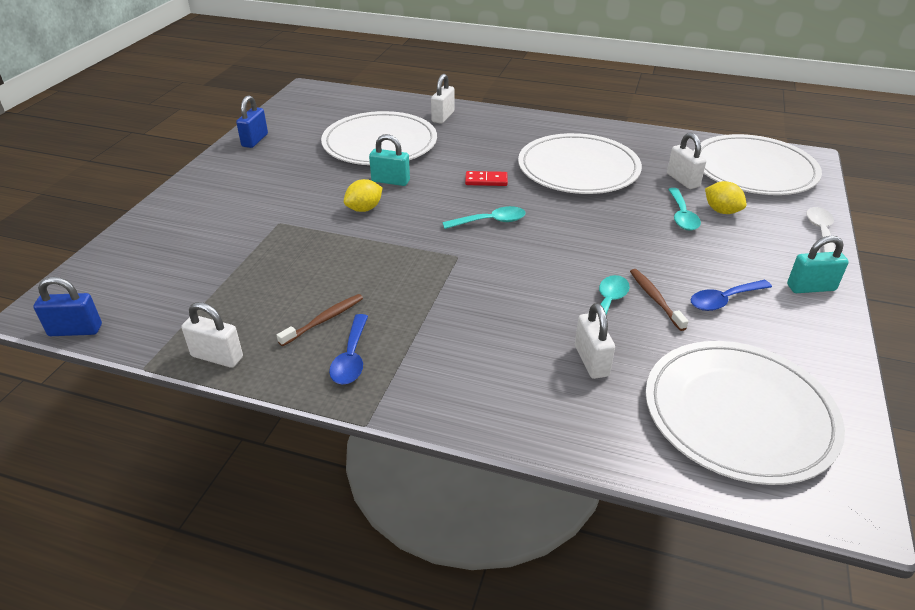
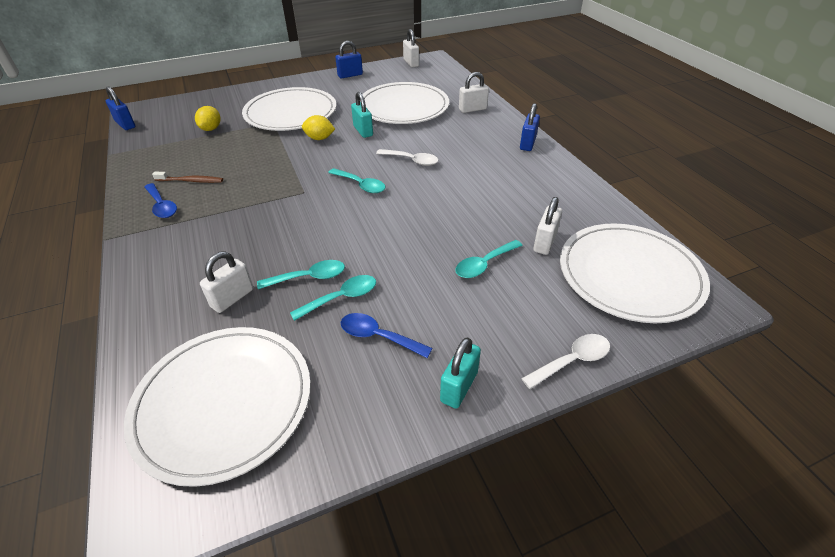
camera: 50 degrees right, 5 degrees up
white padlock [182,302,243,368] -> white padlock moved to [403,29,419,67]
blue spoon [329,314,368,384] -> blue spoon turned 90 degrees counterclockwise [145,183,177,218]
red domino [465,171,508,186] -> white spoon [376,149,438,166]
white plate [518,133,642,194] -> white plate moved to [242,87,337,131]
brown toothbrush [630,269,689,331] -> turquoise spoon [290,275,376,321]
yellow lemon [705,181,747,214] -> yellow lemon moved to [195,106,220,131]
turquoise padlock [787,236,849,293] -> turquoise padlock turned 75 degrees clockwise [440,337,481,409]
none -> blue padlock [520,103,540,151]

